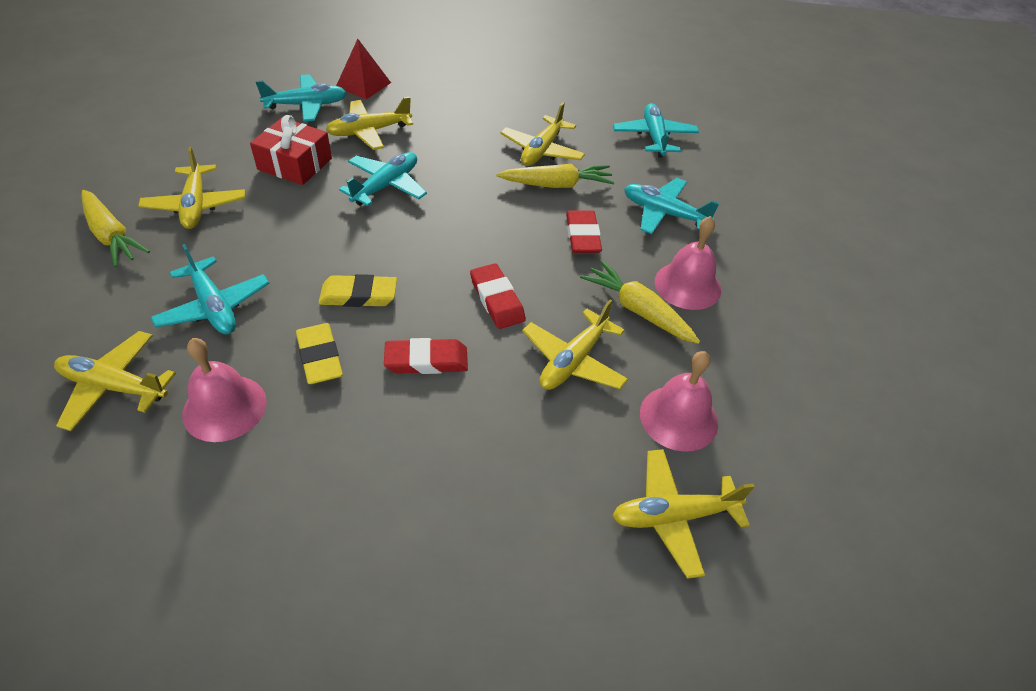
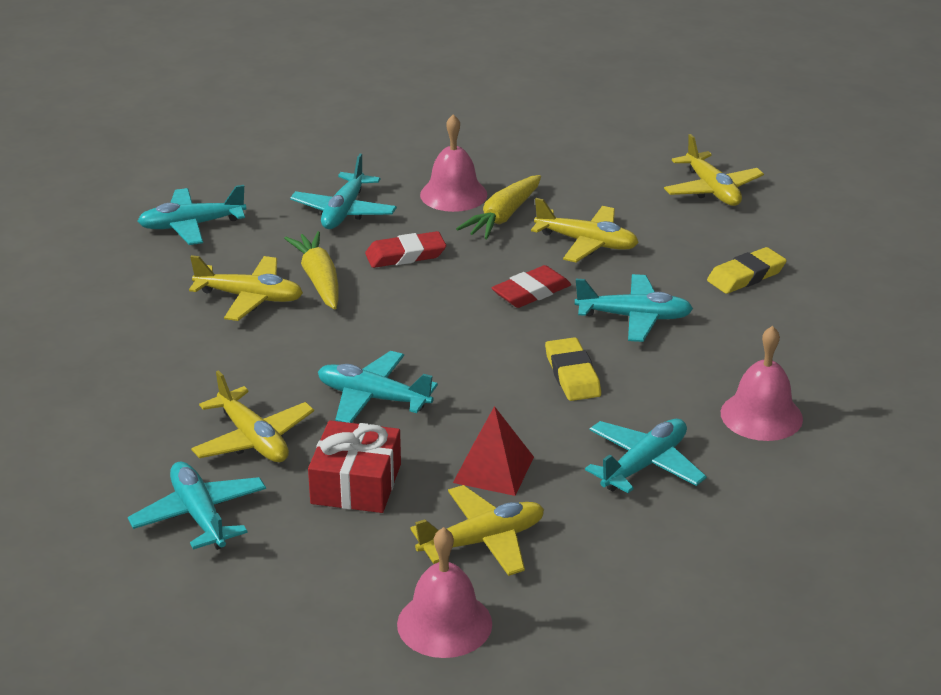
camera: 100 degrees left, 15 degrees down
yellow plane [54,331,176,431] -> none
yellow carrot [81,190,150,267] -> none
yellow eraser [296,323,343,384] -> yellow eraser moved to [707,247,787,294]
red pyramid [336,39,391,100] -> red pyramid moved to [453,406,534,496]
red eraser [384,338,468,374] -> turquoise plane [575,274,693,342]
pink bell [640,351,718,452] -> pink bell moved to [397,527,492,658]

